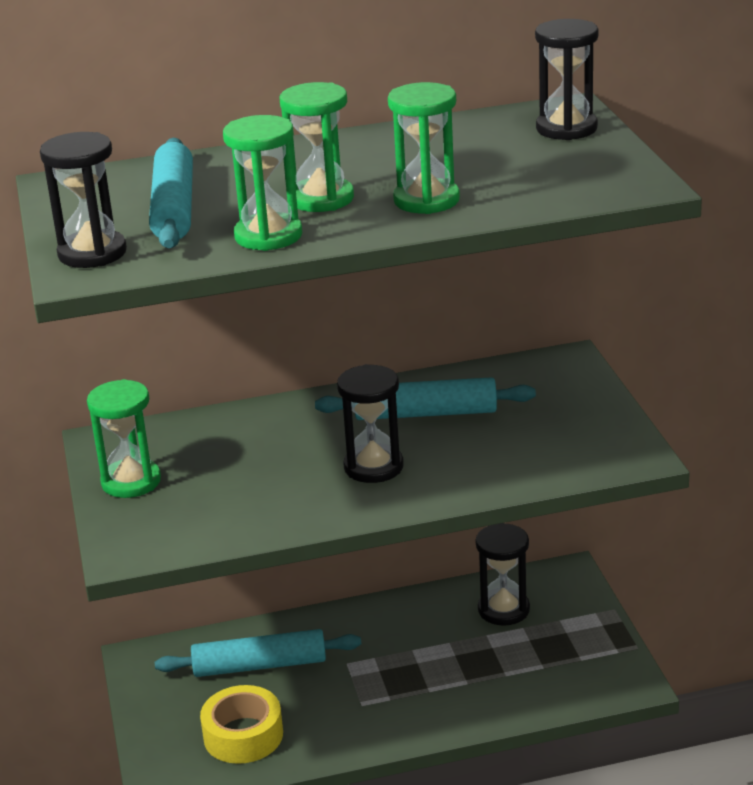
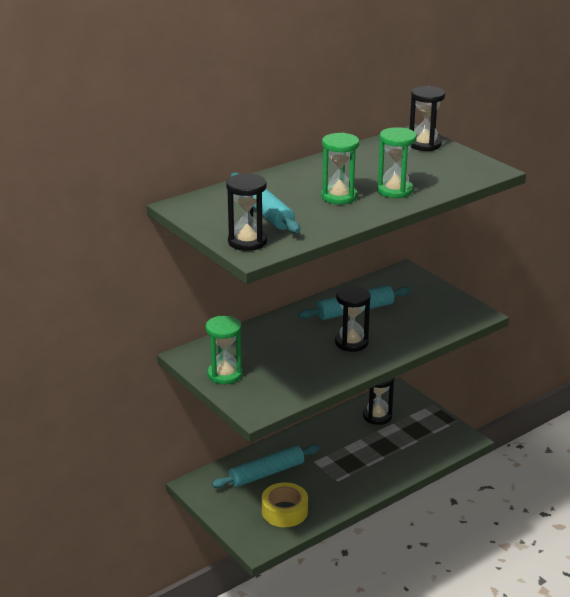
camera: 25 degrees left, 0 degrees up
green hourglass [223,115,302,251] -> none

